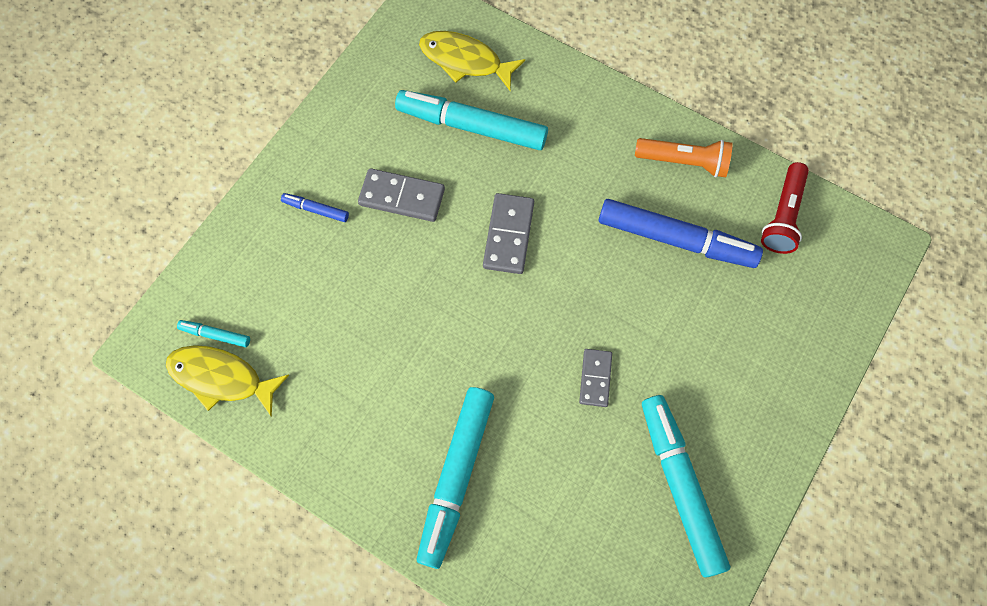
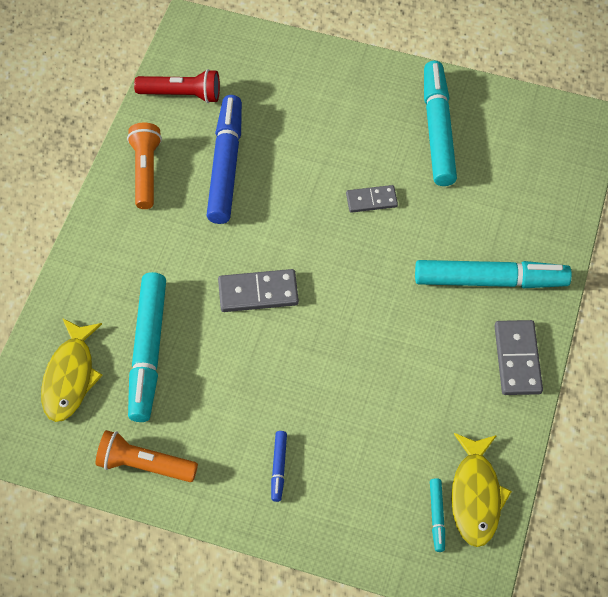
camera: 105 degrees left, 10 degrees down
grey domino [358,168,445,222] -> grey domino moved to [494,320,543,395]
turquoise marker [642,395,730,578] -> turquoise marker turned 120 degrees clockwise [424,61,457,186]
none -> orange flashlight [96,430,198,482]

